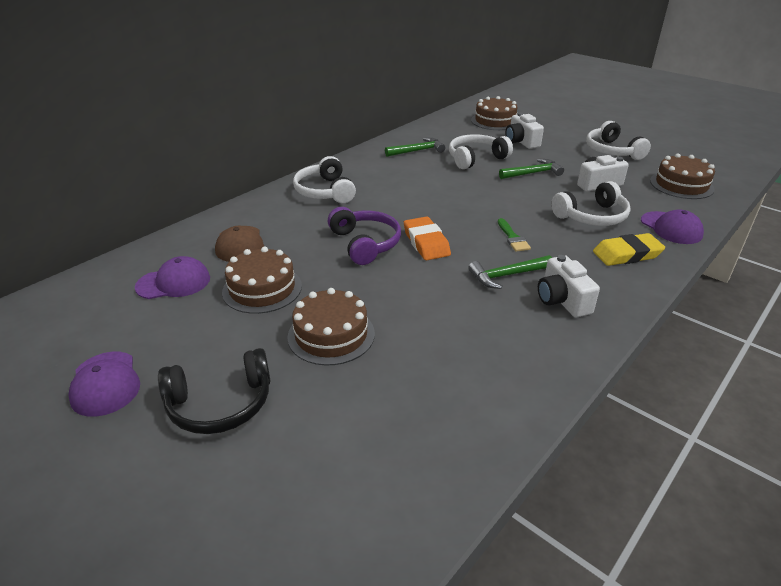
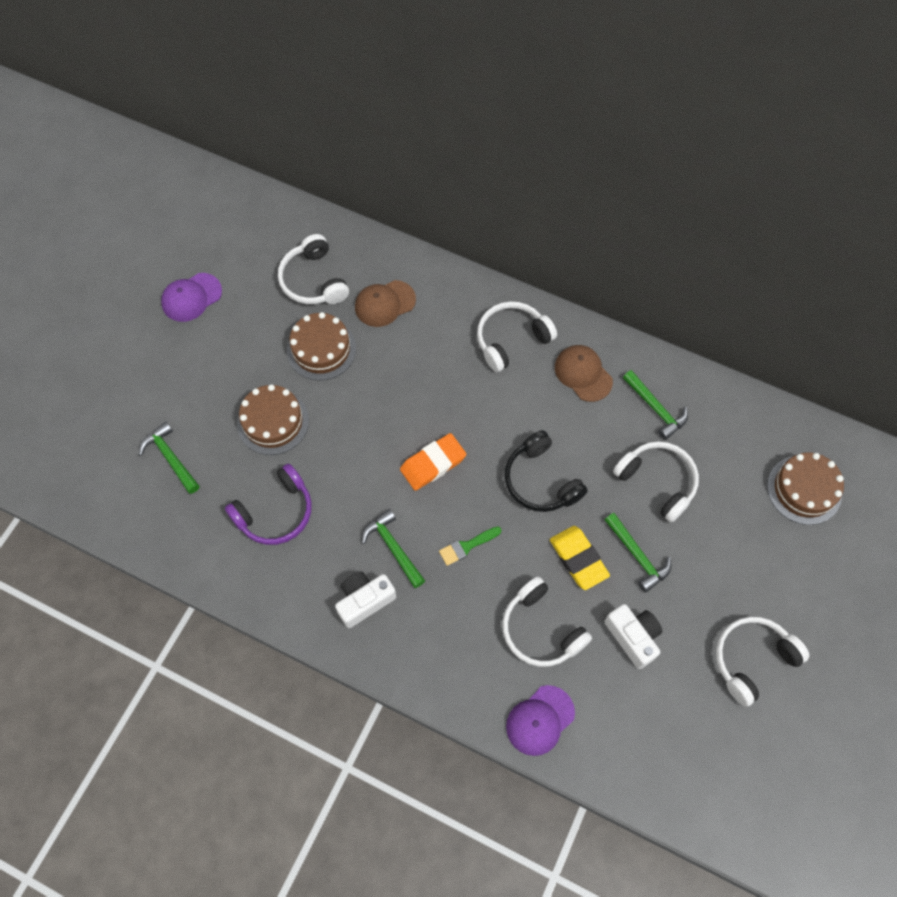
camera: 75 degrees right, 30 degrees up
purple cap [135,256,210,299] -> white headphones [278,234,349,304]
black headphones [158,348,271,434] -> black headphones moved to [505,430,588,512]
purple headphones [328,207,401,265] -> purple headphones moved to [225,464,312,545]
white camera [505,113,544,149] -> none
yellow eraser [593,233,665,266] -> yellow eraser moved to [550,526,610,590]
brown cake [650,154,715,199] -> none
none -> green hammer [139,422,200,494]
none -> brown cap [555,345,613,402]

